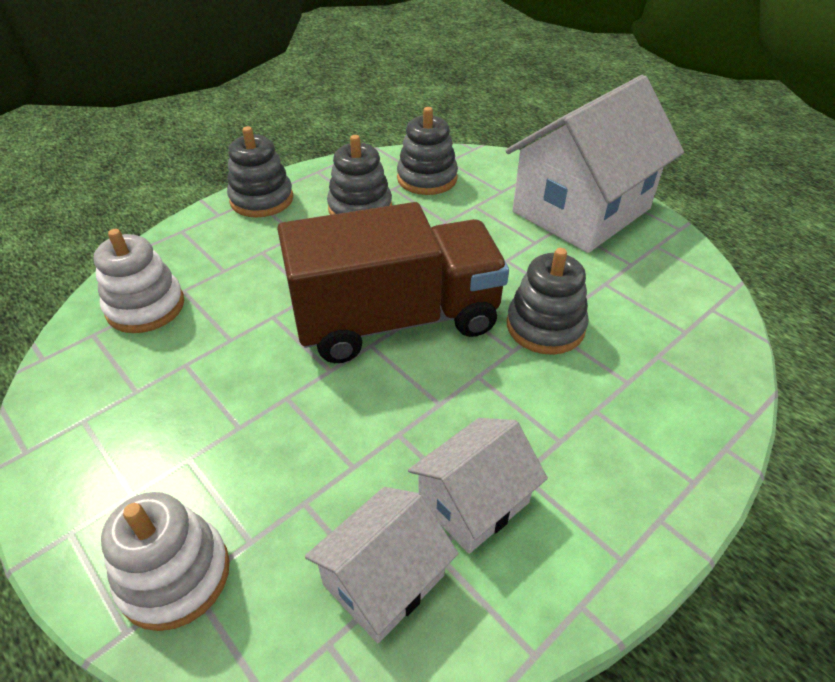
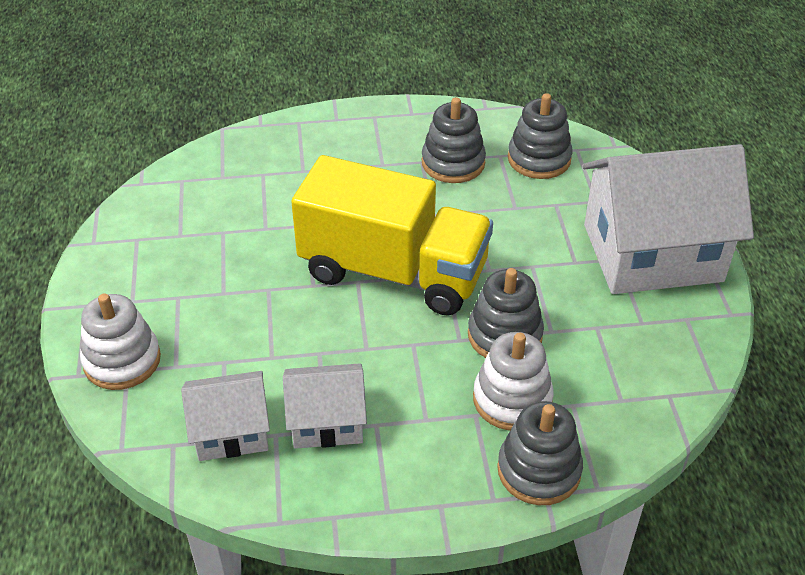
camera: 35 degrees right, 0 degrees up
white stacking toy [93,229,184,333] -> white stacking toy moved to [473,332,554,431]
grey stacking toy [227,126,293,218] -> grey stacking toy moved to [497,401,583,505]
brown truck [277,202,509,363] -> yellow truck [291,155,493,316]

